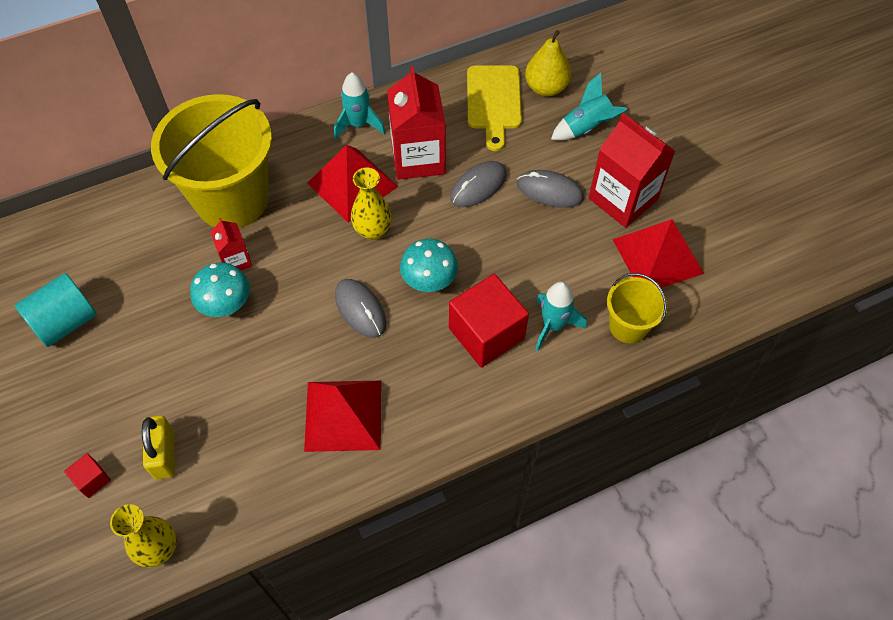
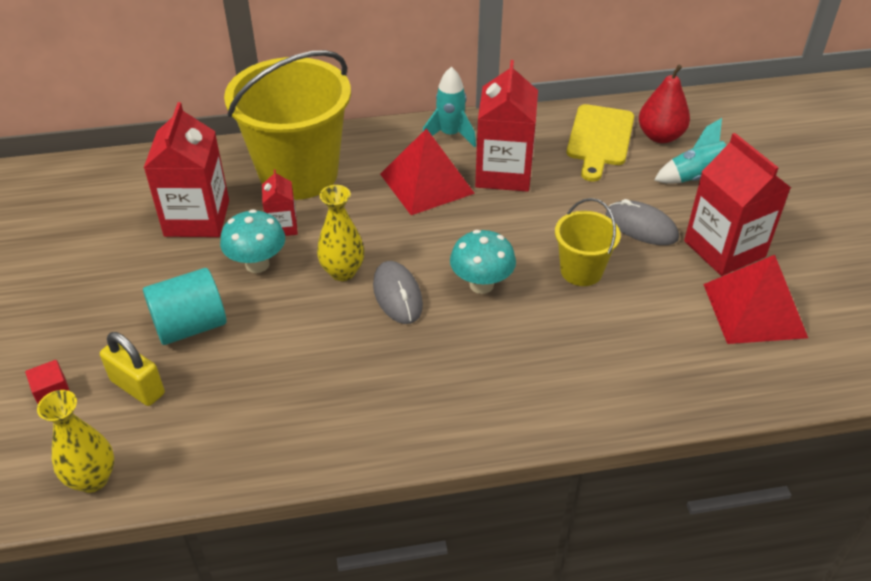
camera: 15 degrees right, 15 degrees down
turquoise cylinder [15,273,97,347] -> turquoise cylinder moved to [143,268,226,345]
yellow padlock [142,416,175,479] -> yellow padlock turned 60 degrees counterclockwise [100,332,165,406]
red pyramid [304,380,381,452] -> none
yellow vase [351,168,392,240] -> yellow vase moved to [317,185,364,281]
red cube [449,274,529,367] -> none
grey mouse [450,161,507,207] -> none
yellow pear [525,30,571,96] -> red pear [639,64,690,143]
turquoise rocket [535,281,586,351] -> none
yellow bucket [607,273,667,343] -> yellow bucket moved to [555,198,621,286]
none -> red carton [144,102,229,237]

